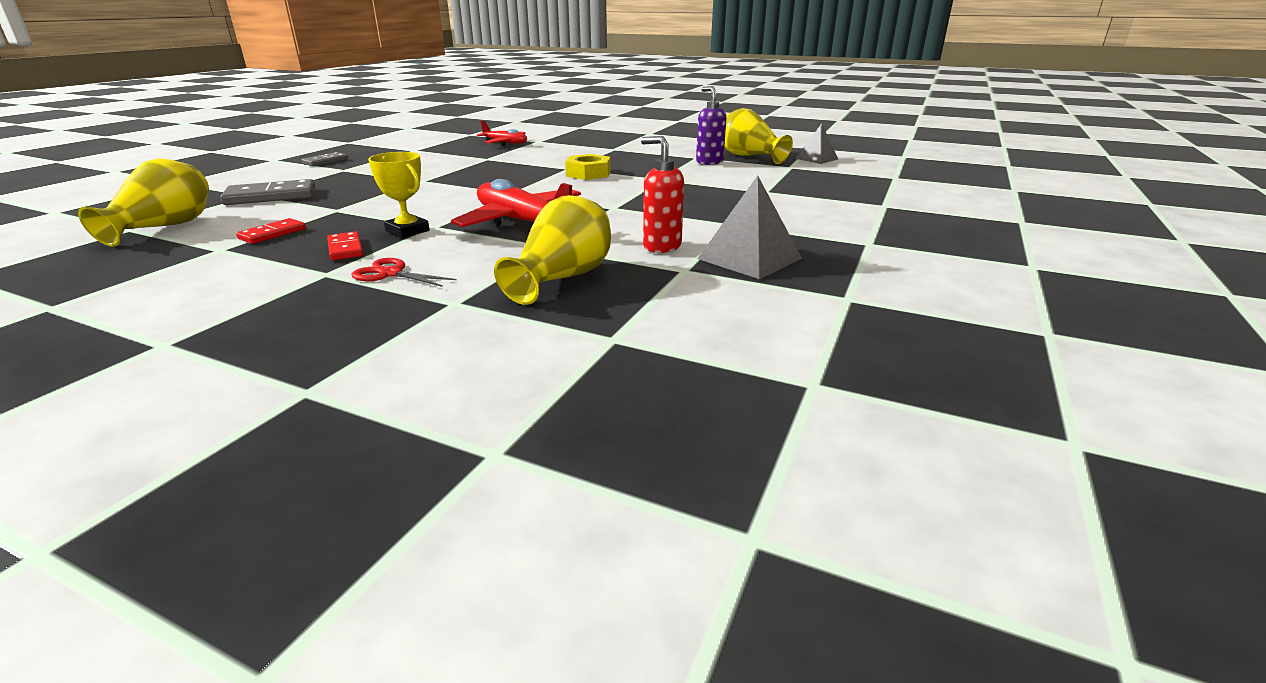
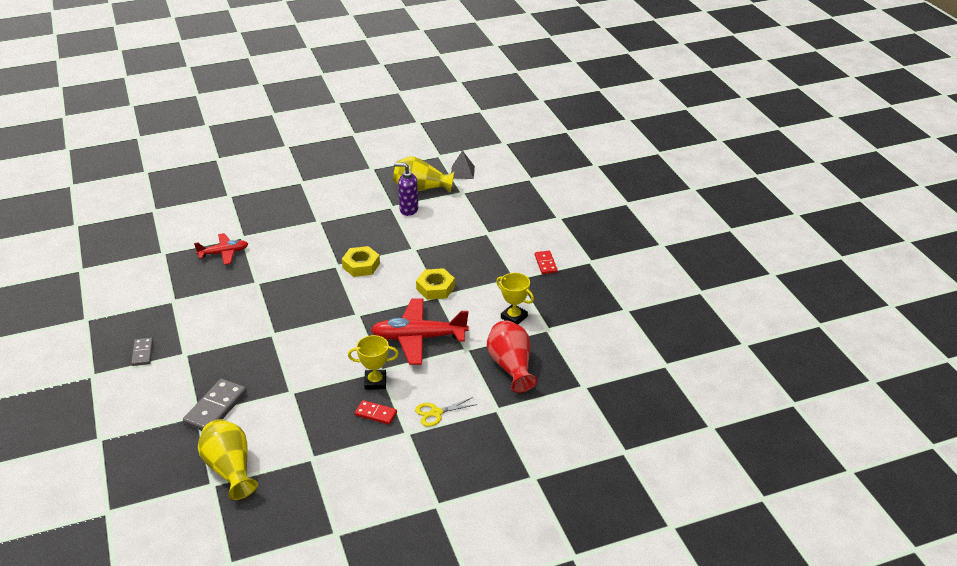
camera: 45 degrees left, 10 degrees up
red domino [236,218,306,244] -> red domino moved to [535,251,557,274]
red scissors [351,258,456,287] -> yellow scissors [415,397,478,427]
yellow vase [494,195,611,305] -> red vase [487,320,537,393]
red soap dispenser [641,136,684,253] -> yellow trophy [496,273,534,324]
grey pyramid [698,175,802,279] -> none
none -> yellow nut [416,268,455,300]

